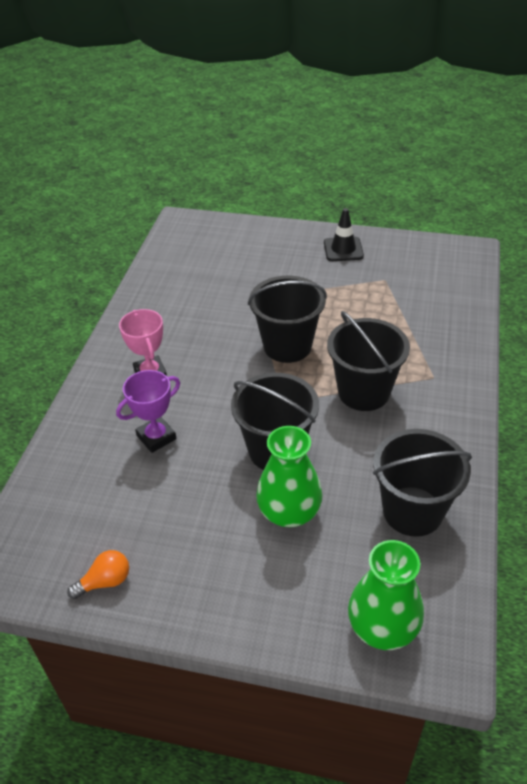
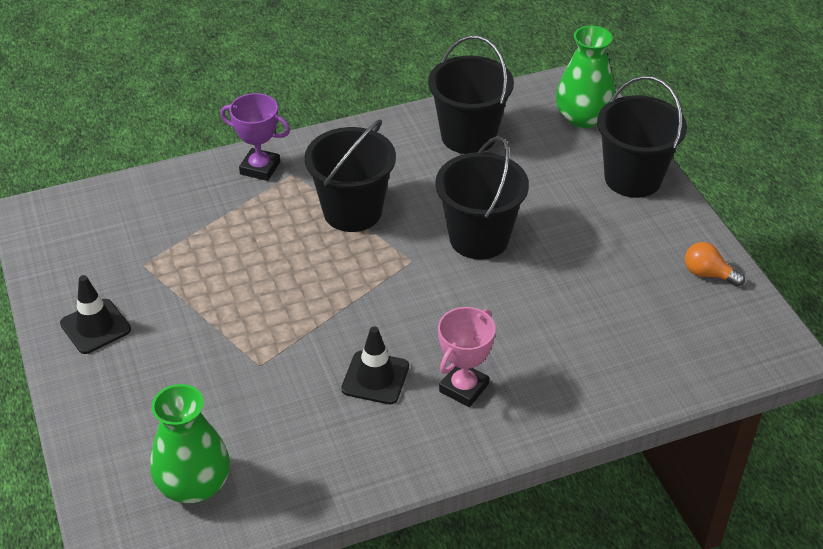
camera: 125 degrees left, 0 degrees up
purple trophy [116,370,180,453] -> purple trophy moved to [220,93,290,181]
black bucket [248,276,327,363] -> black bucket moved to [597,76,687,198]
green vase [256,426,323,527] -> green vase moved to [150,384,230,503]
none -> black traffic cone [341,326,409,404]

